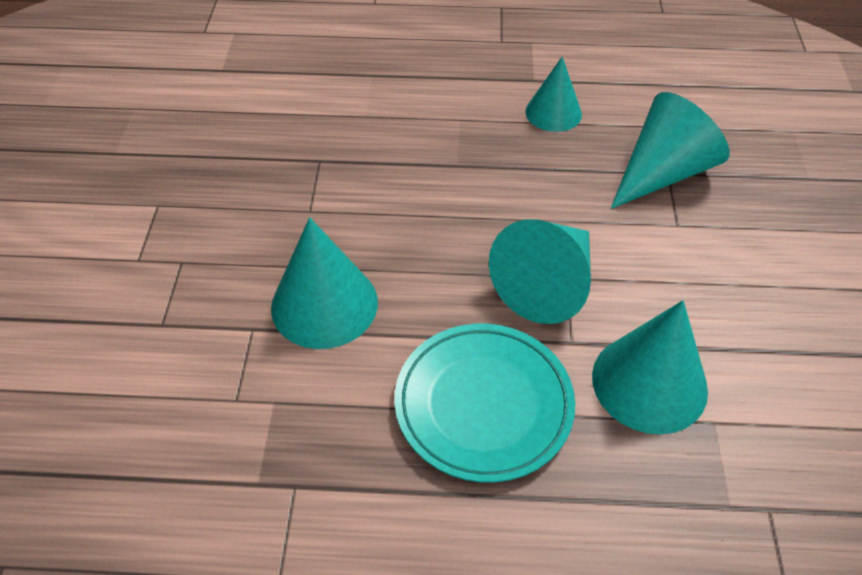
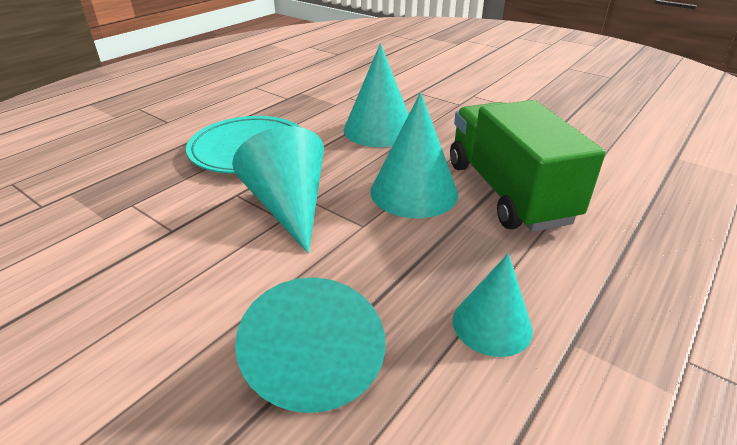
camera: 125 degrees right, 15 degrees down
turquoise cone [592,300,708,435] -> turquoise cone moved to [370,92,458,218]
none -> green truck [450,100,606,232]

